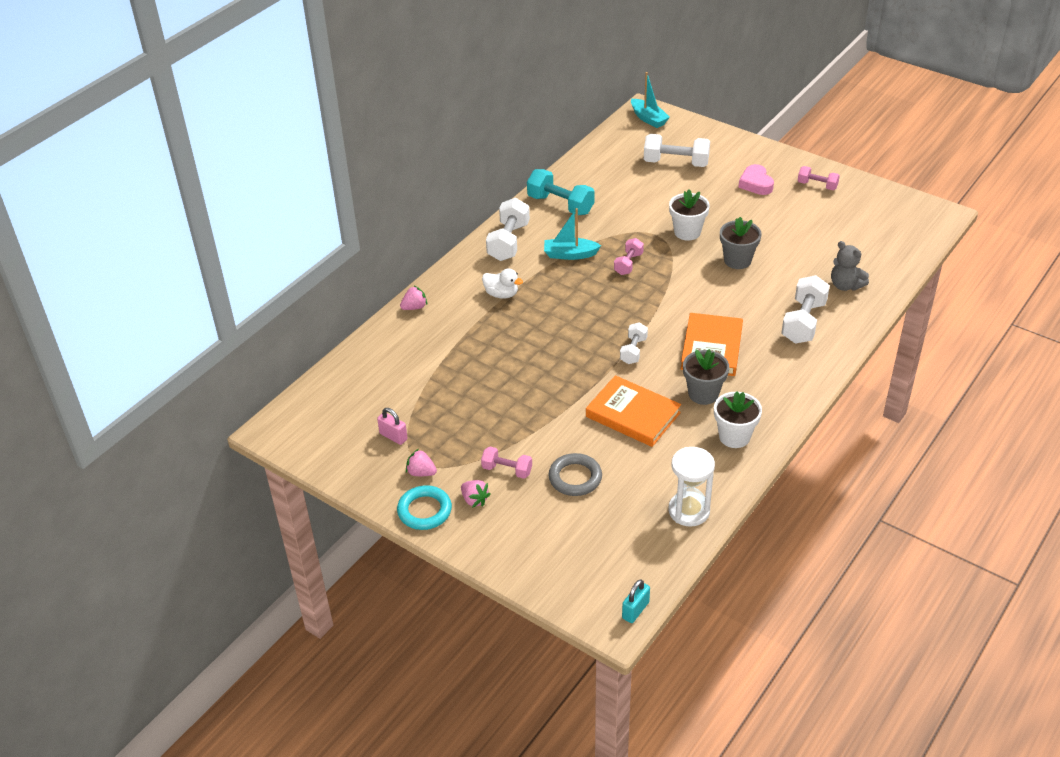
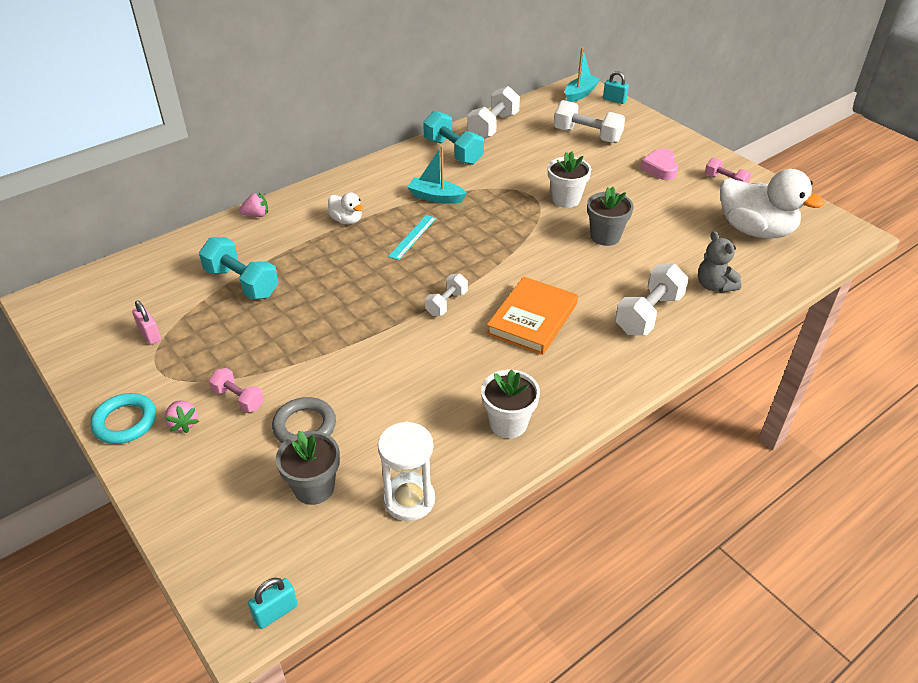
camera: 15 degrees right, 0 degrees up
pink strawberry [406,449,437,476] -> none
white dumbbell [486,198,530,261] -> white dumbbell moved to [467,86,520,138]
orange book [586,375,681,447] -> none
pink dumbbell [614,238,644,275] -> none
turquoise boat [631,72,670,128] -> turquoise boat turned 120 degrees counterclockwise [565,47,600,102]
grey flower pot [683,349,729,405] -> grey flower pot moved to [276,430,340,505]
none -> turquoise dumbbell [199,237,279,300]
none -> turquoise ruler [388,215,436,260]
none -> turquoise padlock [603,71,629,104]
none -> white duck [720,169,825,238]

